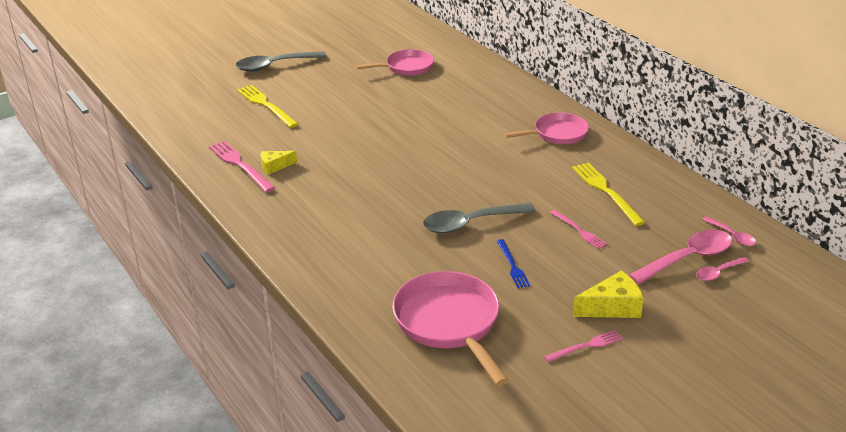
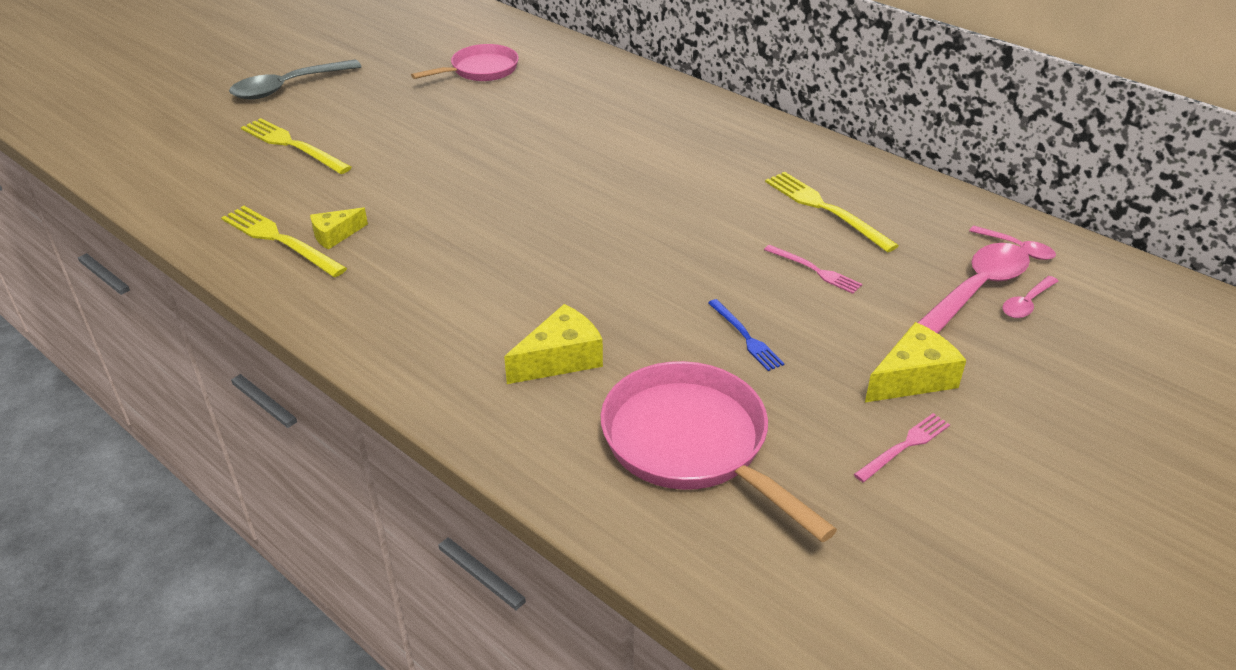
camera: 15 degrees left, 5 degrees up
pink fork [209,141,275,192] -> yellow fork [221,206,347,277]
grey spoon [423,203,536,233] -> none
pink pan [504,113,589,144] -> none
none -> yellow cheese [504,304,603,384]

